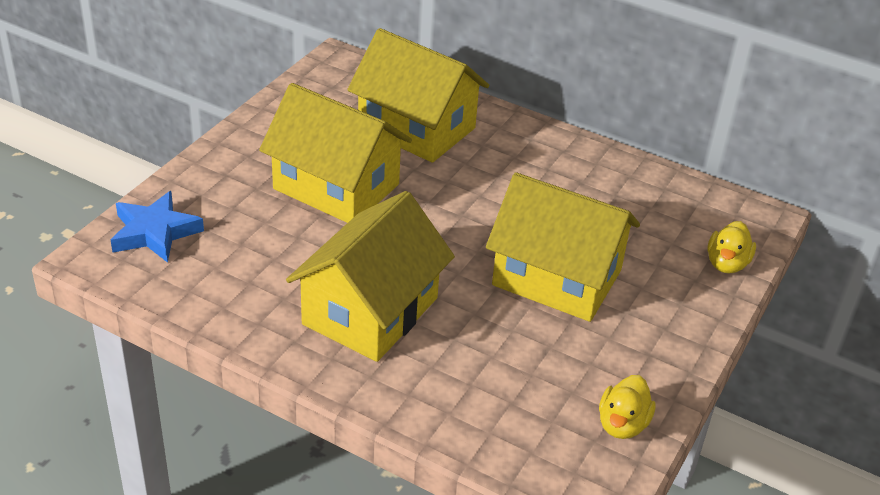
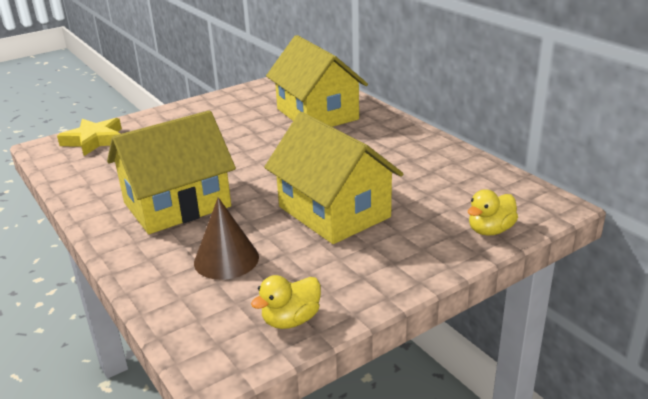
camera: 30 degrees right, 10 degrees down
blue star [111,191,204,263] -> yellow star [57,118,122,156]
yellow house [259,83,412,223] -> none
none -> brown cone [194,197,259,280]

